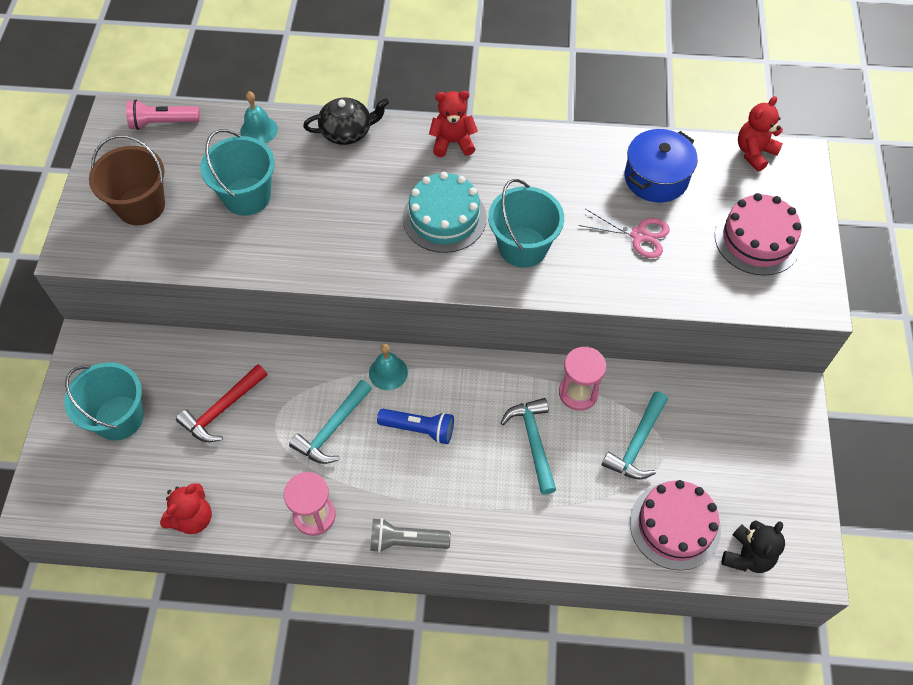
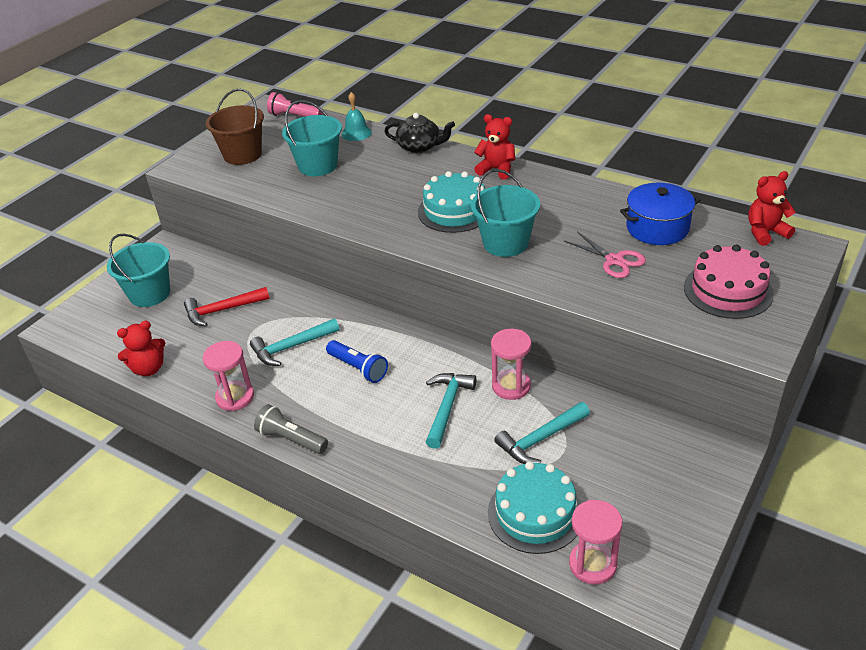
camera: 30 degrees right, 20 degrees down
turquoise bell [369,344,408,390] -> none
pink cake [630,480,721,570] -> turquoise cake [488,461,581,554]
black teddy bear [722,521,785,573] -> pink hourglass [569,500,622,585]

